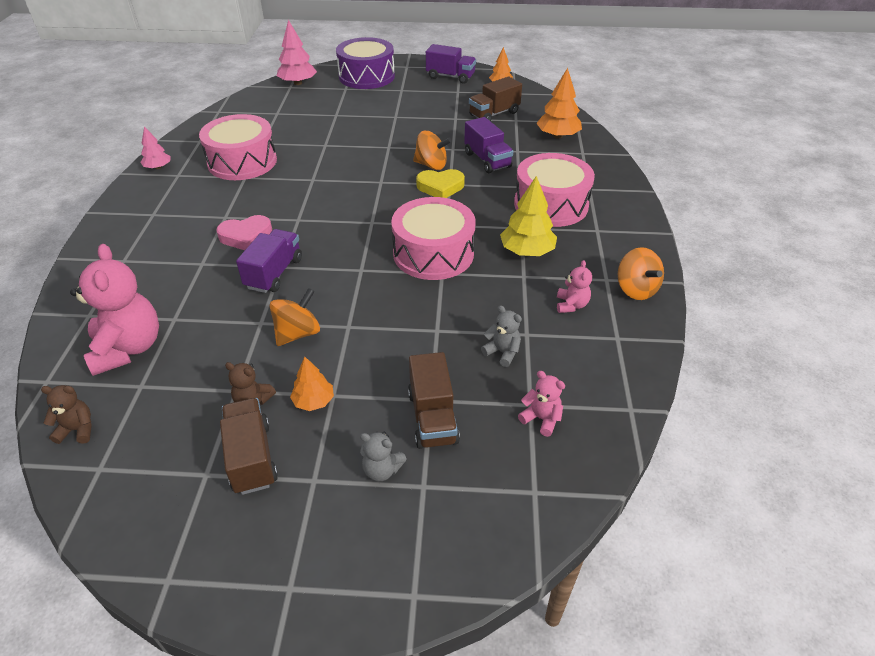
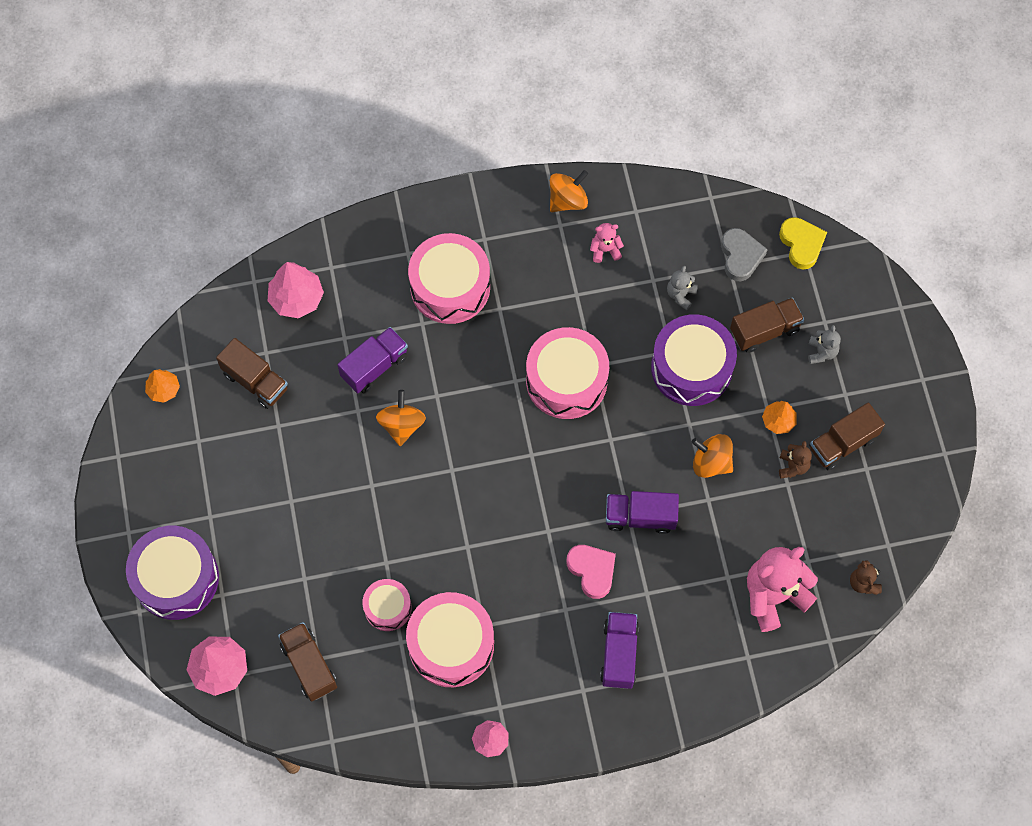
camera: 105 degrees left, 25 degrees up
yellow heart [416,169,465,198] -> yellow heart moved to [779,217,827,269]
purple truck [426,44,476,84] -> purple truck moved to [600,612,639,689]
yellow tree [500,176,557,256] -> none
pink teddy bear [518,371,565,437] -> grey heart [721,228,768,281]
orange tree [536,68,582,139] -> pink tree [268,262,324,318]
none -> brown truck [278,622,337,702]
none -> pink drum [362,579,412,631]
none -> purple drum [651,314,737,406]

